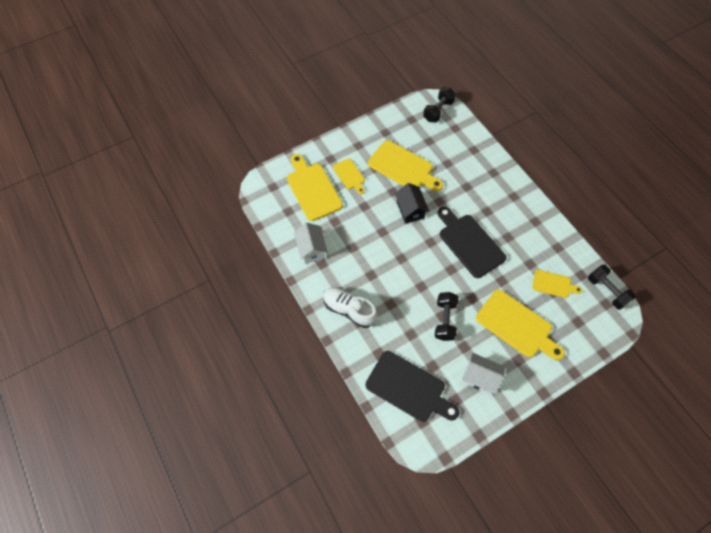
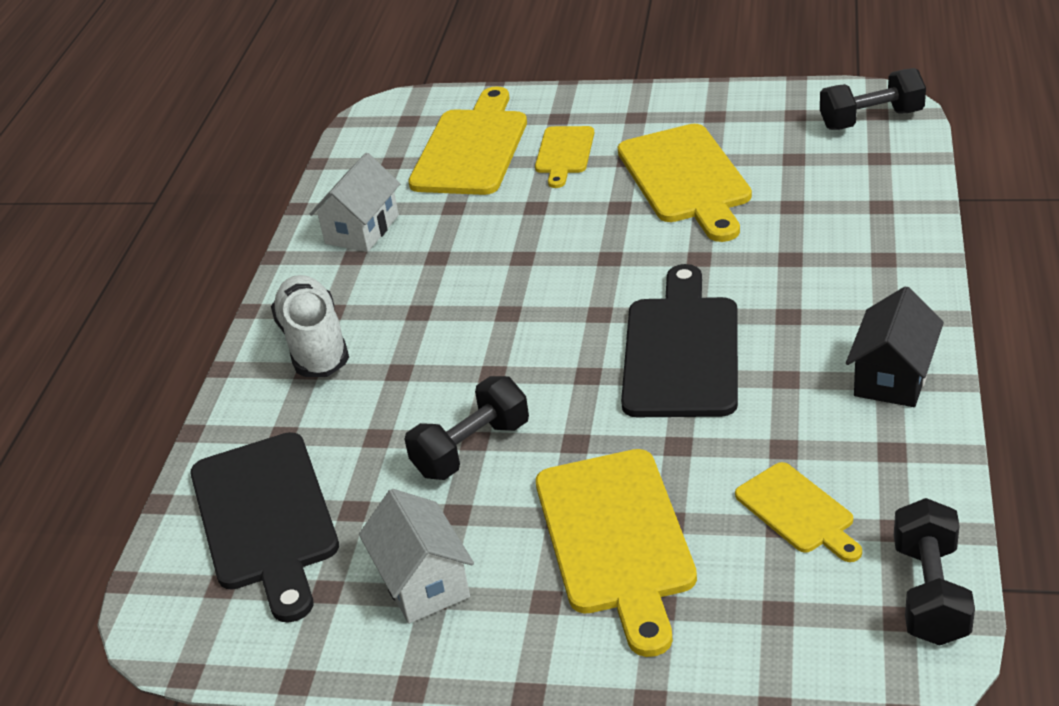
camera: 45 degrees right, 25 degrees down
black house [395,183,429,224] -> black house moved to [846,286,944,407]

